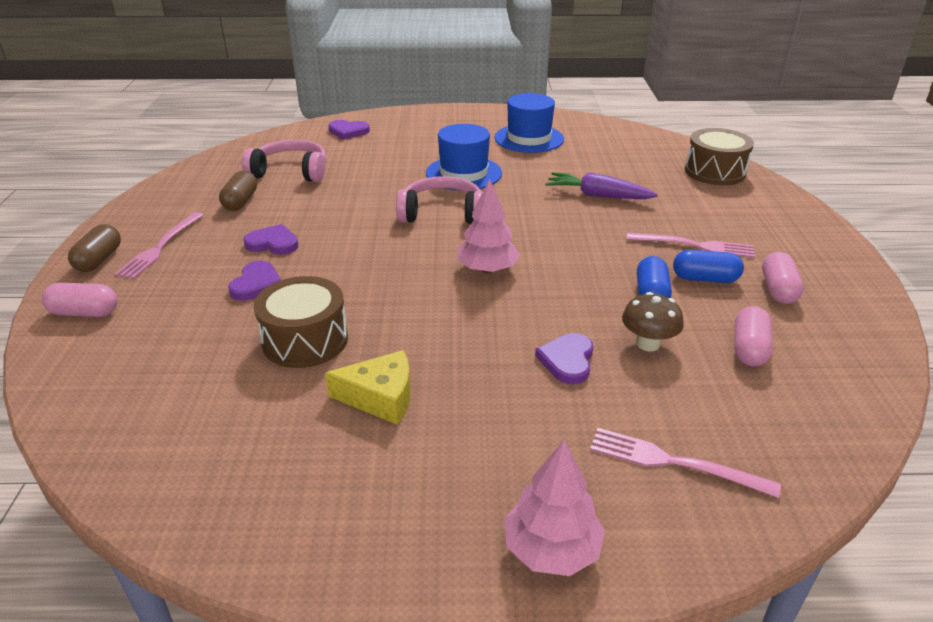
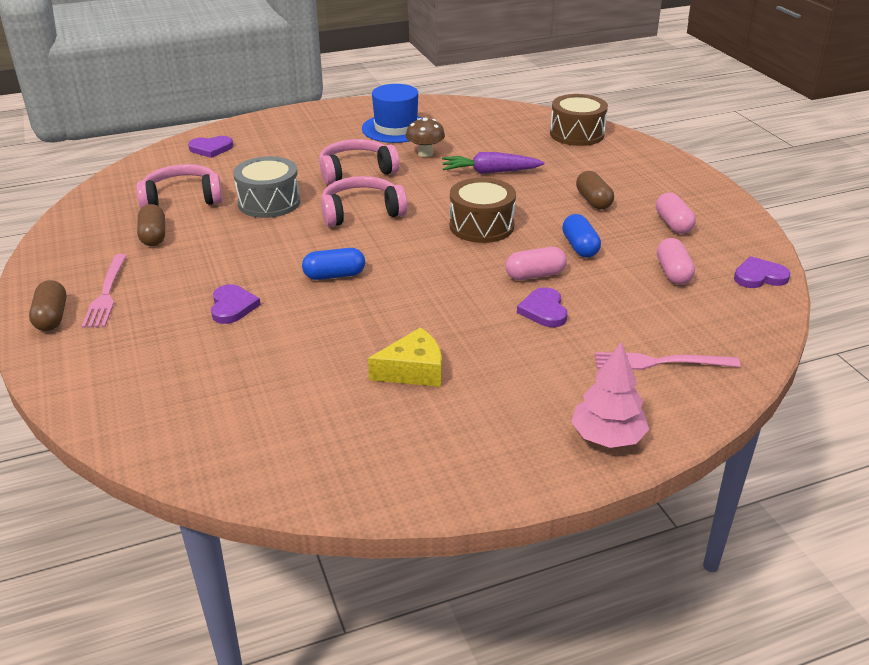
camera: 20 degrees left, 0 degrees up
pink capsule [42,283,117,317] -> pink capsule moved to [505,247,567,280]
purple heart [243,224,299,255] -> purple heart moved to [734,256,791,288]
brown drum [254,276,348,368] -> brown drum moved to [450,178,516,243]
blue hat [426,124,502,191] -> pink headphones [319,139,400,185]
pink tree [457,179,520,273] -> none
brown mushroom [622,292,684,351] -> brown mushroom moved to [406,118,445,157]
pink fork [627,232,755,258] -> brown capsule [576,171,614,209]
blue capsule [673,250,744,283] -> blue capsule moved to [302,248,365,280]
none -> grey drum [233,156,300,218]

